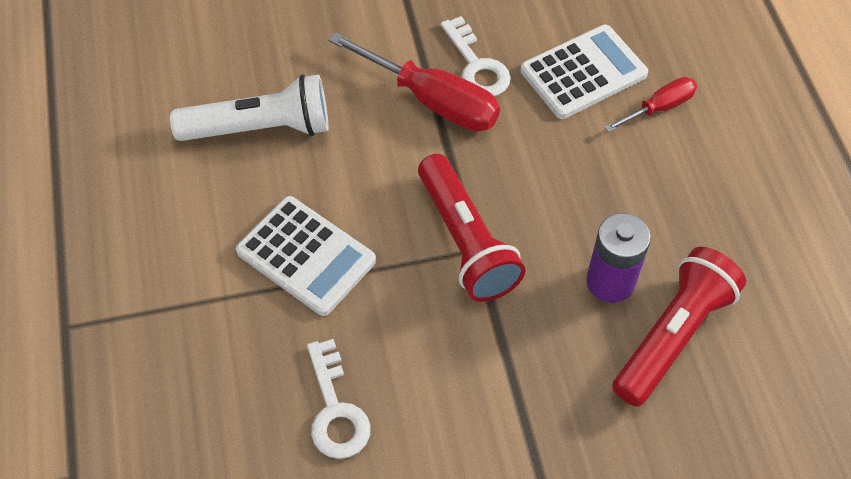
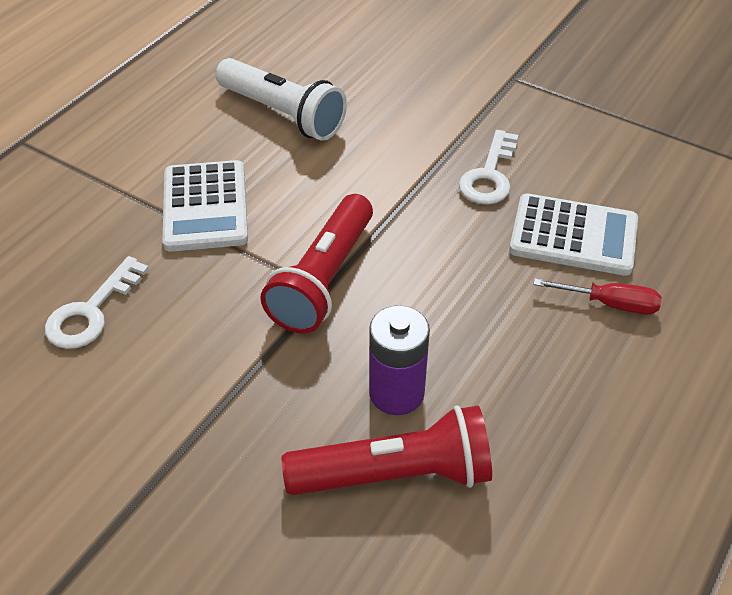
camera: 45 degrees right, 10 degrees down
red screwdriver [329,32,500,132] -> none

